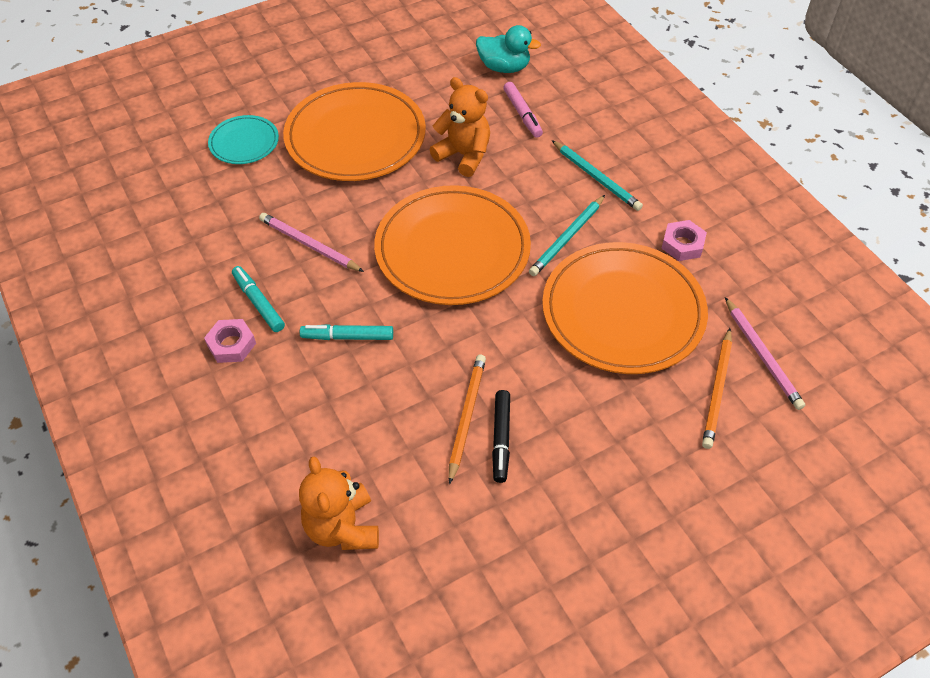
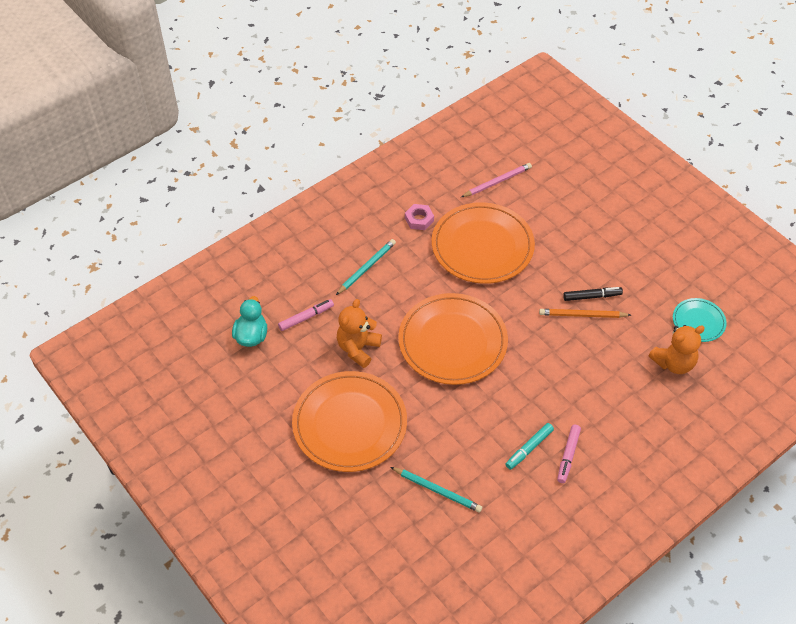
camera: 100 degrees left, 0 degrees up
pink nut [204,319,256,363] -> pink marker [557,425,581,483]
turquoise plate [208,115,279,164] -> turquoise plate moved to [673,298,727,342]
pink pencil [259,213,364,272] -> none
turquoise marker [300,324,393,340] -> none
turquoise pencil [529,195,605,276] -> turquoise pencil moved to [391,467,482,513]
orange pencil [702,328,732,449] -> none

